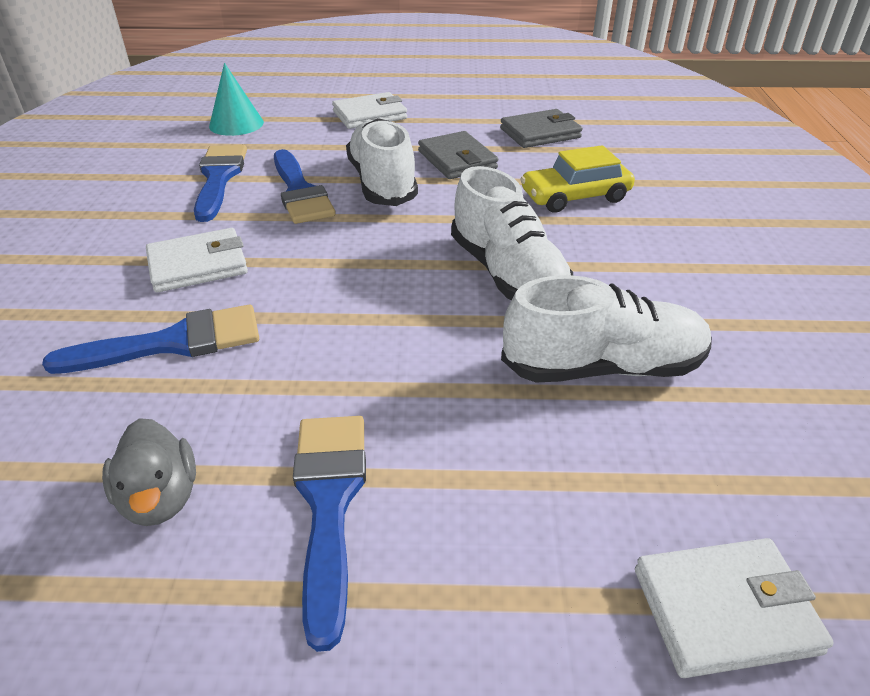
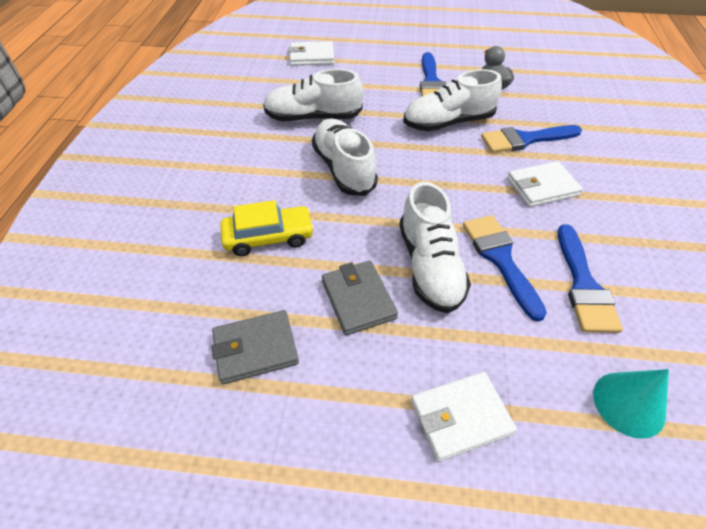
camera: 175 degrees left, 10 degrees up
none -> white shoe [403,69,502,131]

